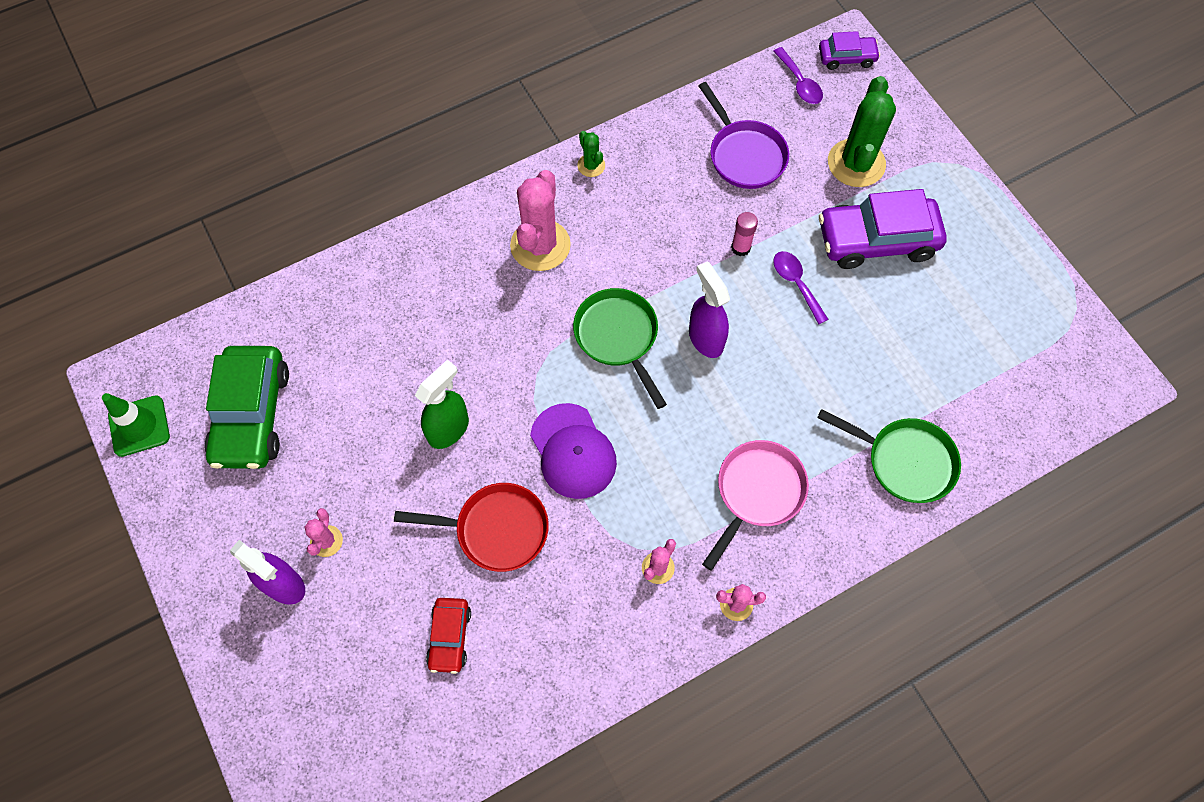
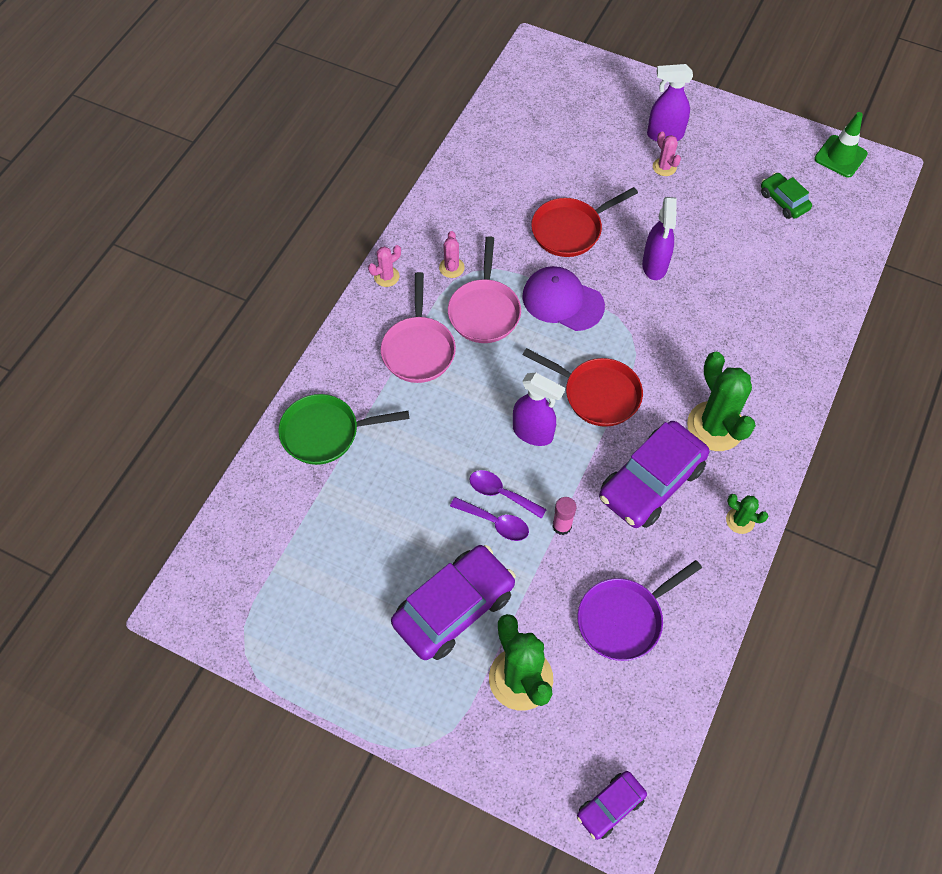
camera: 145 degrees right, 5 degrees down
green car [205,346,289,469] -> green car [761,172,812,219], size x0.52
green spray bottle [415,359,469,449] -> purple spray bottle [642,197,677,280]
red car [426,598,471,674] -> none
pink cactus [510,170,571,271] -> green cactus [687,352,756,451]
green pan [573,288,667,409] -> red pan [523,348,643,427]
purple pan [699,82,789,189] -> purple pan turned 60 degrees counterclockwise [577,560,702,661]
purple spoon [773,47,823,104] -> purple spoon moved to [469,470,547,519]
none -> pink pan [448,236,521,343]
none -> purple car [599,421,709,528]

